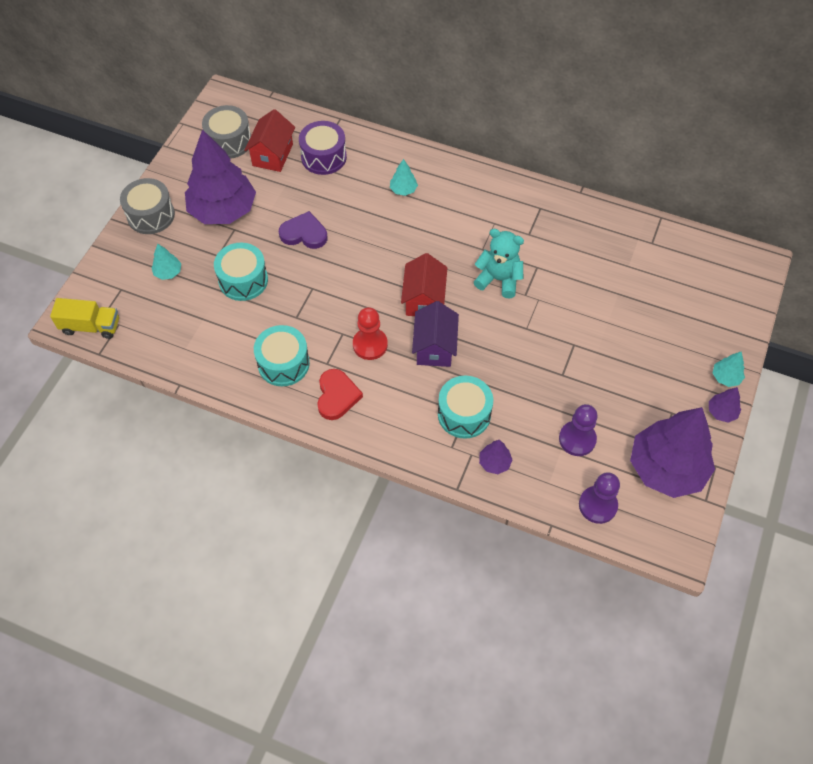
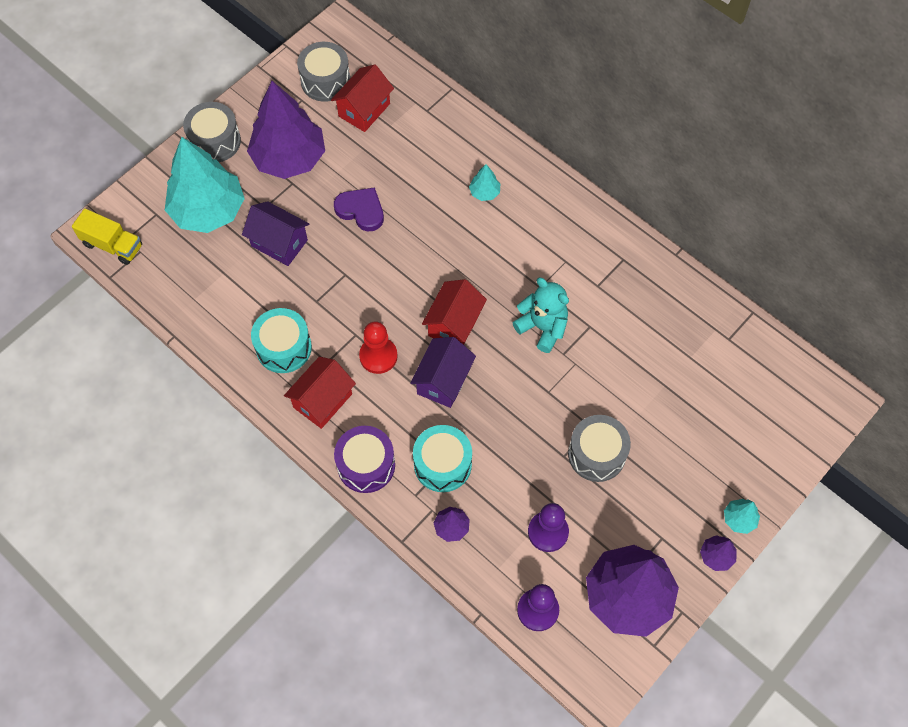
camera: 20 degrees right, 5 degrees up
turquoise tree [151,244,181,280] -> turquoise tree [165,137,245,233], size x2.46
turquoise drum [214,243,268,301] -> purple house [242,201,309,266]
purple drum [299,121,347,175] -> purple drum moved to [334,426,395,493]
red heart [317,369,363,420] -> red house [284,357,356,429]
none -> grey drum [568,415,631,482]

